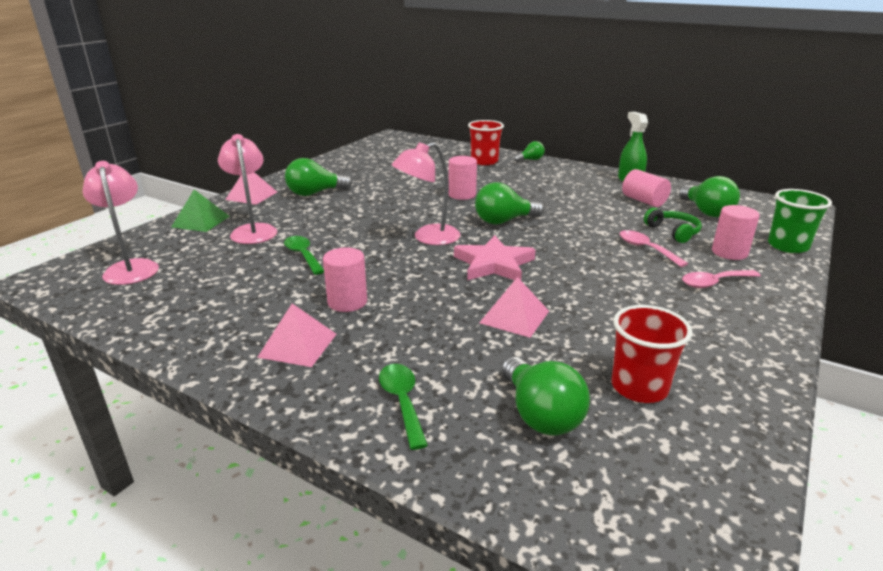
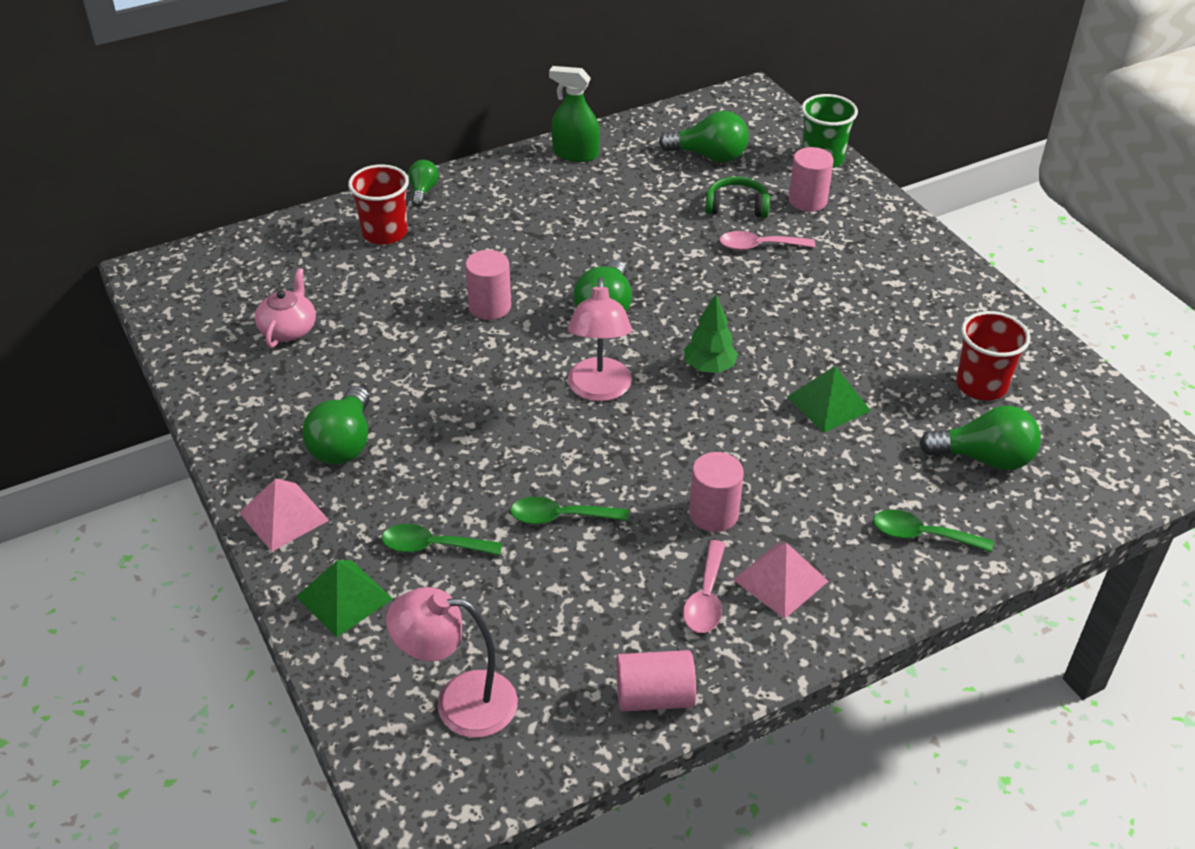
camera: 60 degrees left, 15 degrees up
pink lamp [218,134,277,244] -> green spoon [382,524,502,556]
pink star [454,235,536,280] -> green tree [684,294,738,373]
pink pyramid [479,277,549,338] -> green pyramid [787,366,871,433]
pink cylinder [622,169,671,207] -> pink cylinder moved to [616,650,696,712]
pink spoon [682,270,761,288] -> pink spoon moved to [683,540,726,633]
none -> pink teapot [255,268,316,348]

